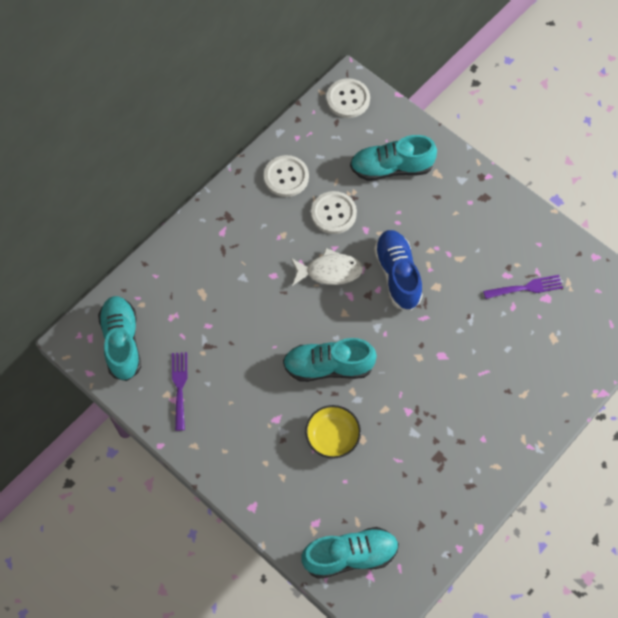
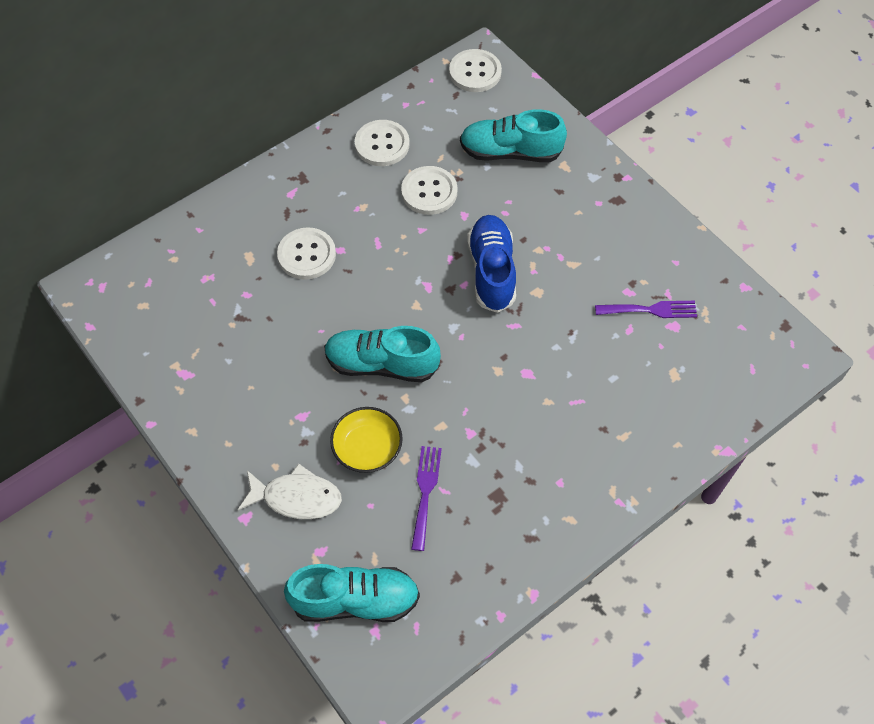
camera: 10 degrees right, 5 degrees down
turquoise shoe [98,296,141,381] -> none
purple fork [172,352,188,431] -> purple fork moved to [411,446,442,551]
white fish [291,248,363,286] -> white fish moved to [238,463,342,519]
none -> white button [277,227,336,280]

